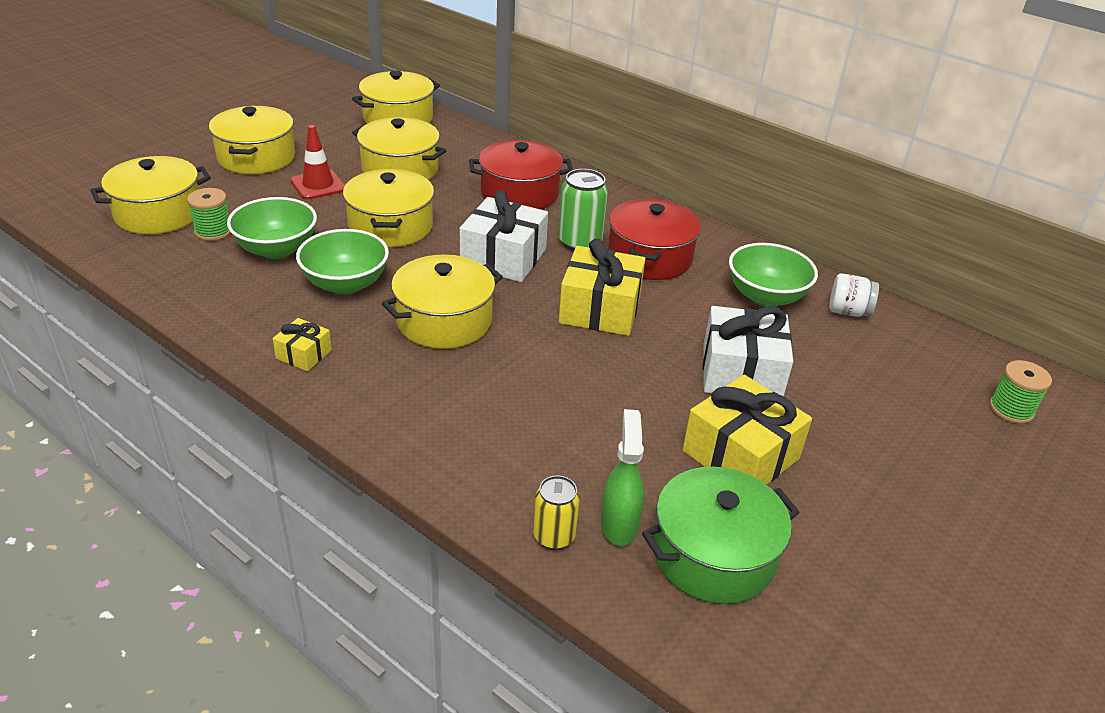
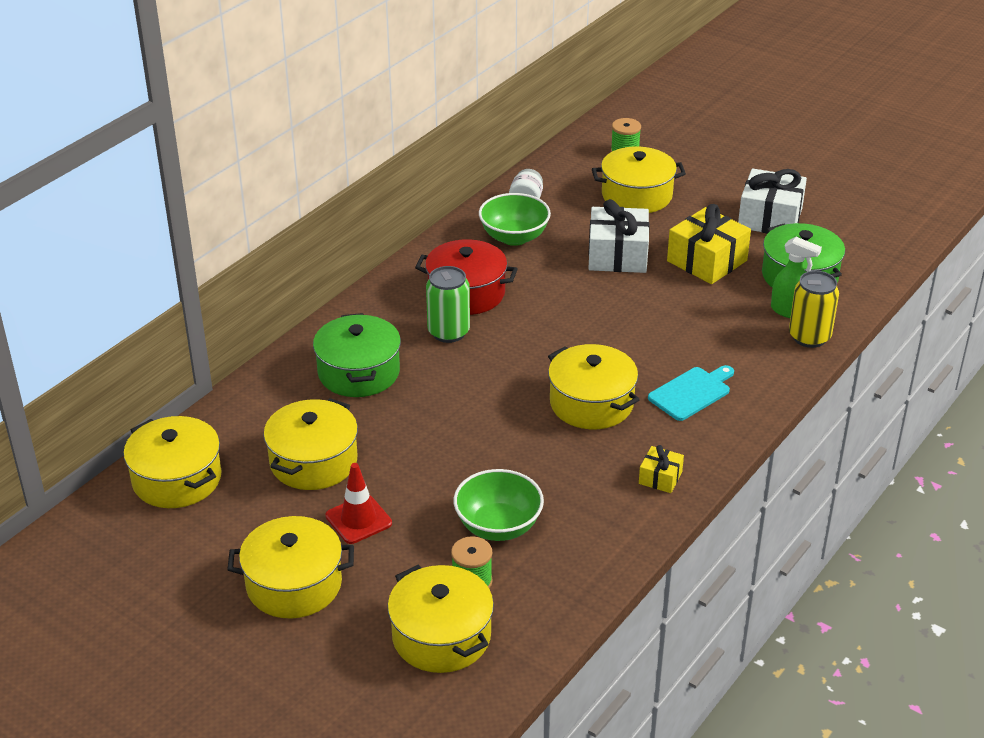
camera: 90 degrees left, 0 degrees up
green bowl [296,229,389,295] -> none
yellow pot [343,169,434,248] -> yellow pot moved to [592,147,686,213]
white gift [460,190,548,282] -> white gift moved to [738,168,807,234]
red pot [469,140,573,209] -> green pot [313,313,401,397]
yellow can [533,475,580,550] -> yellow can [789,271,839,348], size x1.53
yellow gift [559,239,646,336] -> none
green spray bottle [601,409,644,546] -> green spray bottle turned 150 degrees counterclockwise [771,237,822,318]
none -> turquoise cutting board [648,365,734,421]

